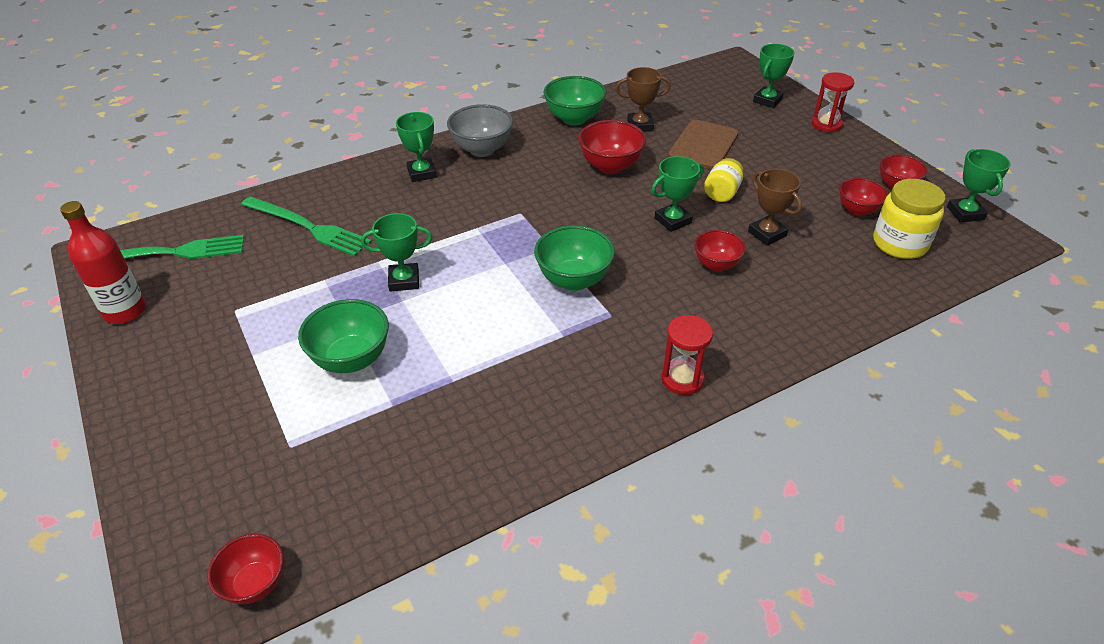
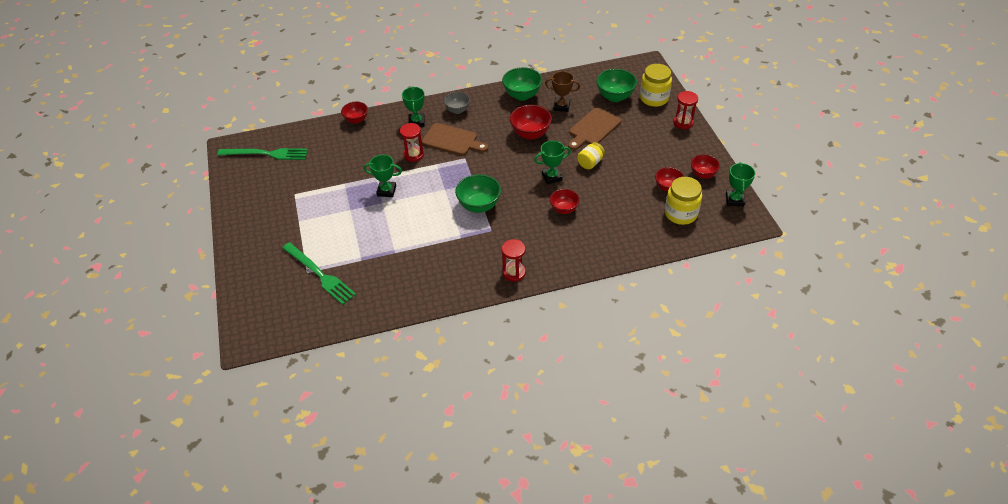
camera: 15 degrees right, 5 degrees up
red bottle [60,201,146,324] -> none
red bowl [207,534,284,604] -> red bowl moved to [341,102,368,124]
green fork [241,196,372,256] -> green fork moved to [282,242,356,305]
green bowl [298,299,389,373] -> green bowl moved to [596,69,637,102]
grey bowl [447,104,513,157] -> grey bowl [444,92,470,114], size x0.65
brown trophy [748,169,802,246] -> none
green trophy [753,44,795,108] -> yellow jar [640,64,672,107]
none -> red hourglass [400,123,424,162]
none -> brown cutting board [422,123,488,155]

